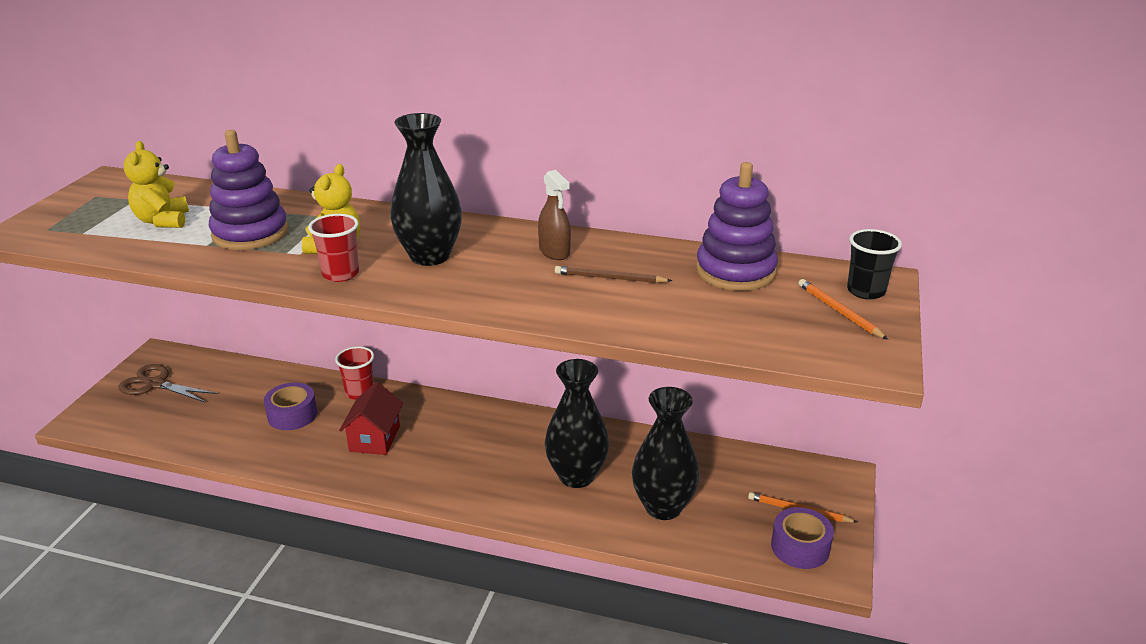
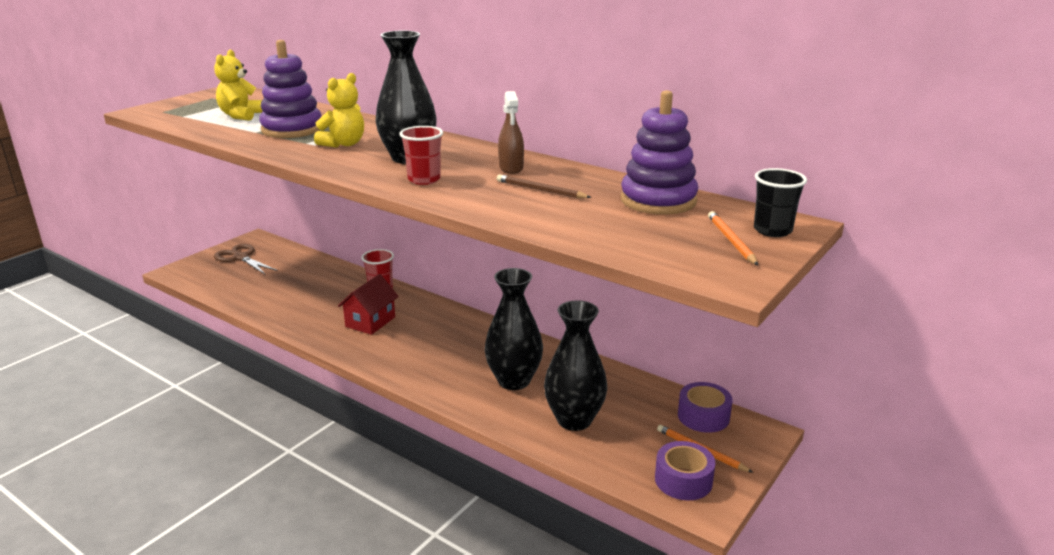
camera: 20 degrees right, 5 degrees down
purple tape [264,382,317,430] -> purple tape moved to [678,382,733,433]
red cup [308,214,359,282] -> red cup moved to [399,126,443,185]

